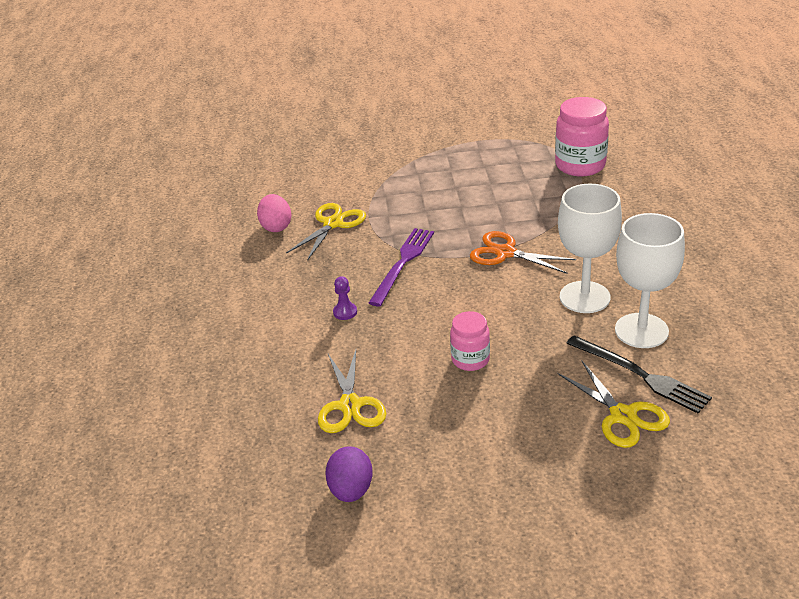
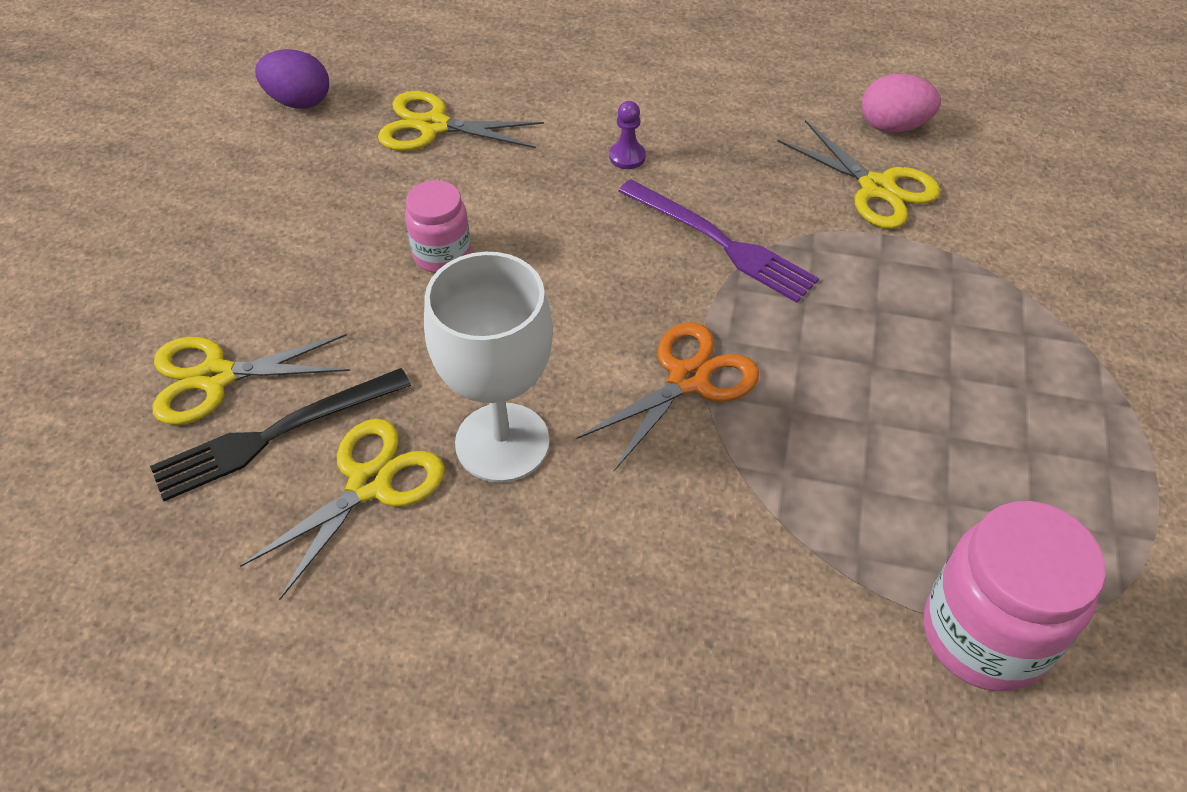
camera: 105 degrees right, 15 degrees up
white goblet [615,213,685,348] -> yellow scissors [240,419,445,600]

